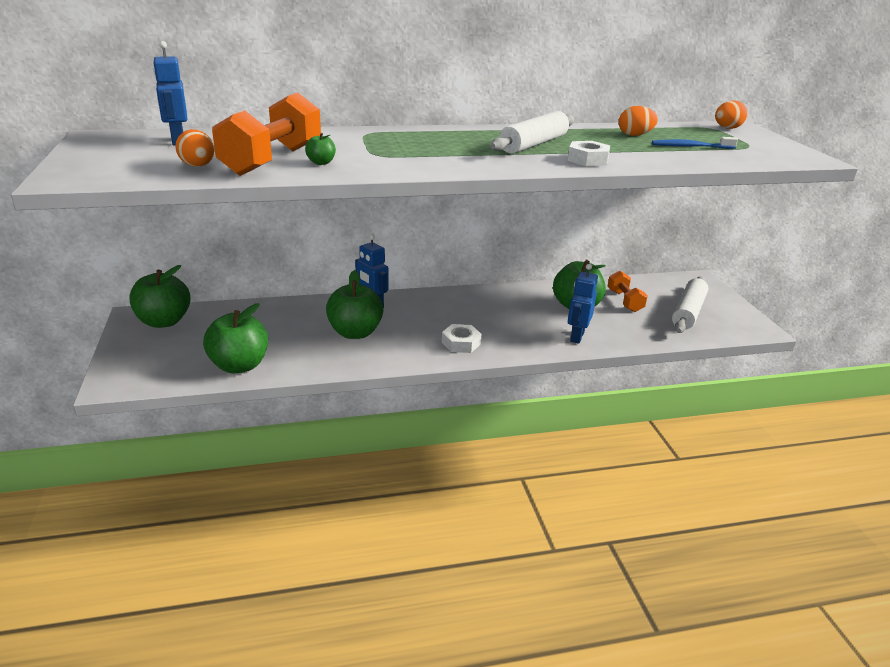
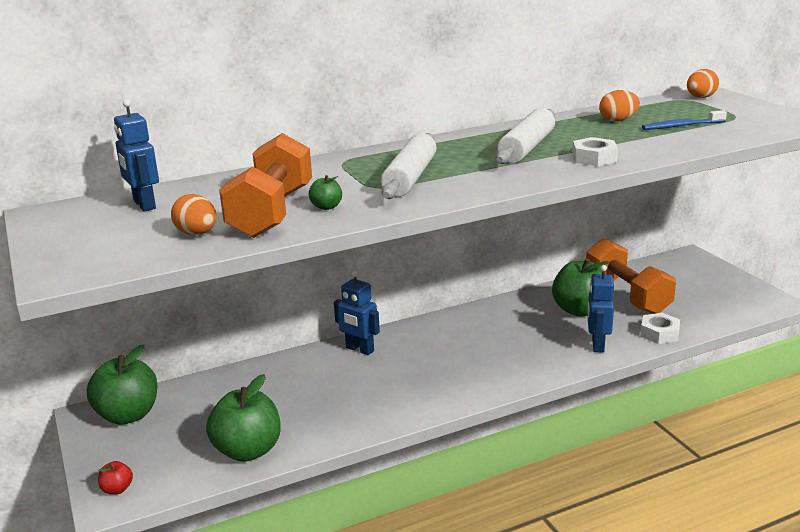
camera: 10 degrees left, 5 degrees down
green apple [326,270,384,339] -> none
white nut [442,324,481,353] -> white nut moved to [640,313,680,344]
orange dumbbell [607,271,648,312] -> orange dumbbell [586,238,676,314], size x1.76
white rolling pin [672,276,708,333] -> white rolling pin moved to [381,133,436,199]
none -> red apple [98,461,133,495]

